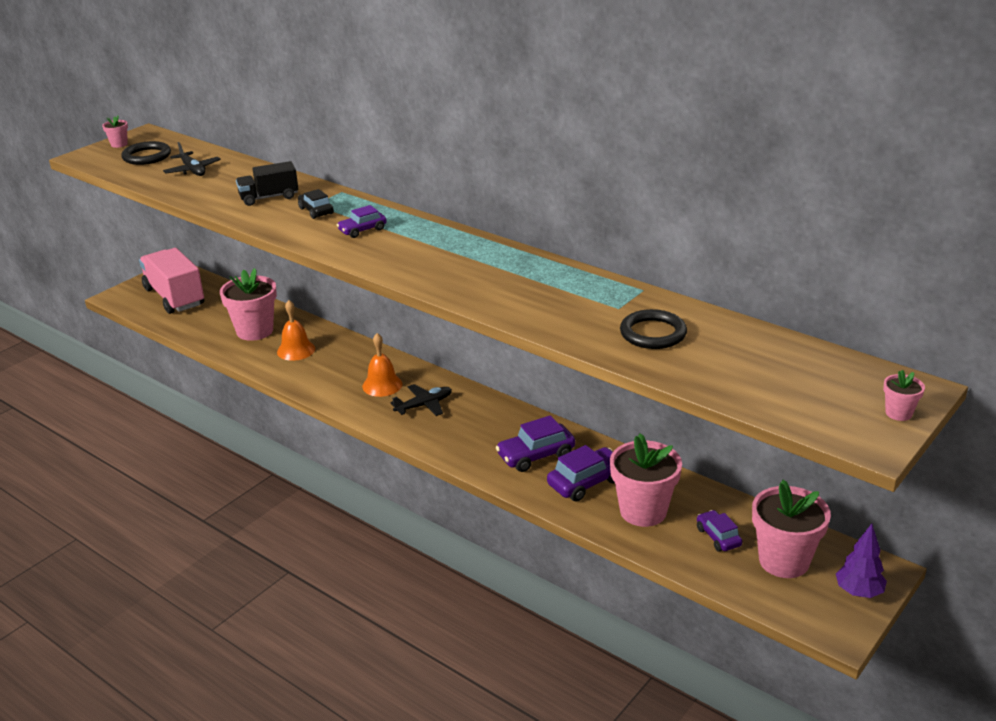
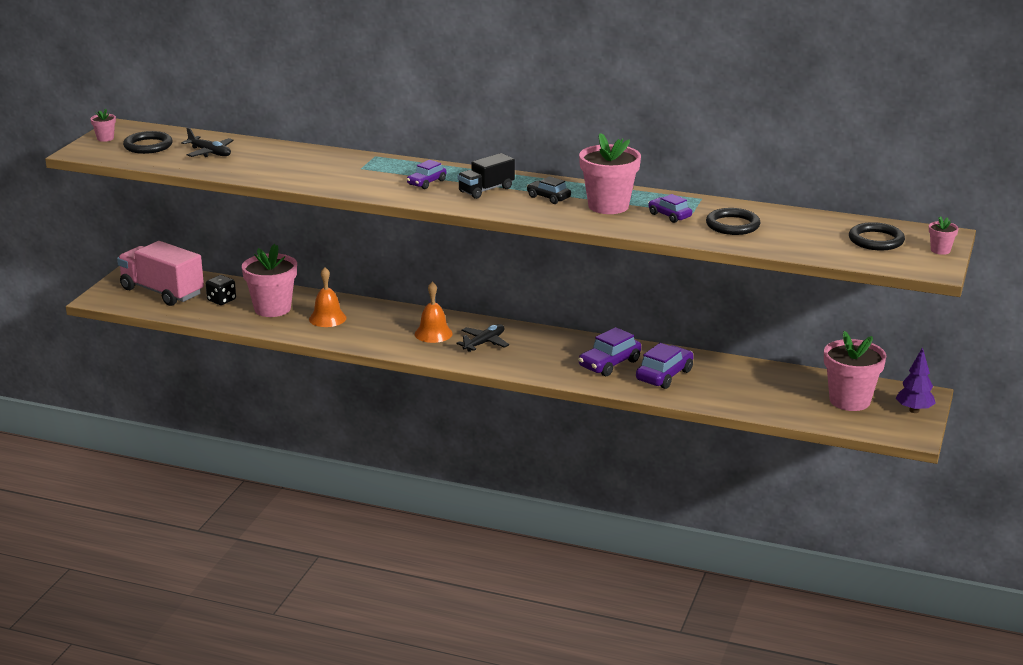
camera: 20 degrees left, 5 degrees down
black truck [236,161,298,206] -> black truck moved to [458,153,515,199]
black car [298,189,334,219] -> black car moved to [527,176,571,204]
pink flower pot [610,433,682,527] -> pink flower pot moved to [579,133,641,214]
purple car [697,510,742,552] -> purple car moved to [648,194,692,223]
none -> black dice [206,275,236,305]
none -> black ring [849,222,905,250]

